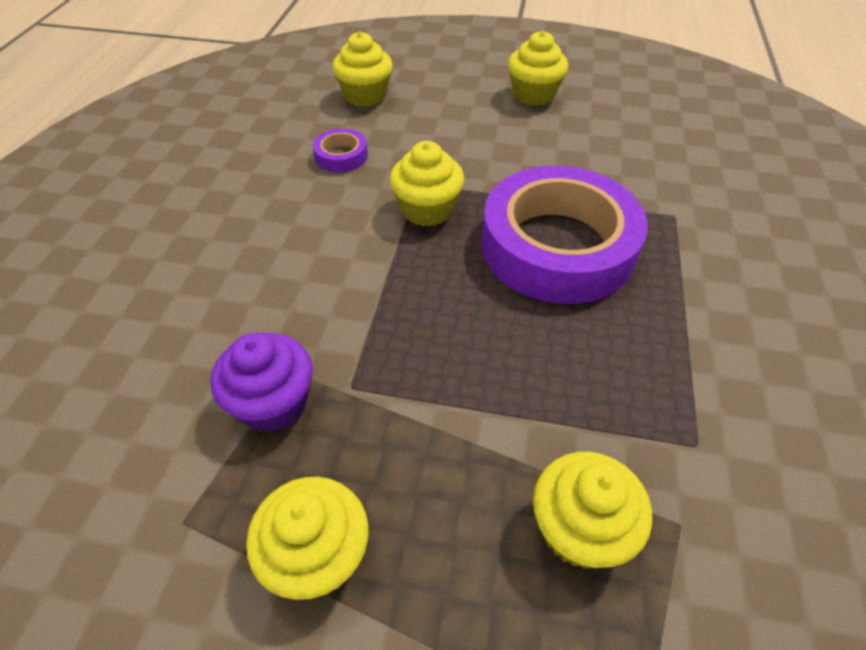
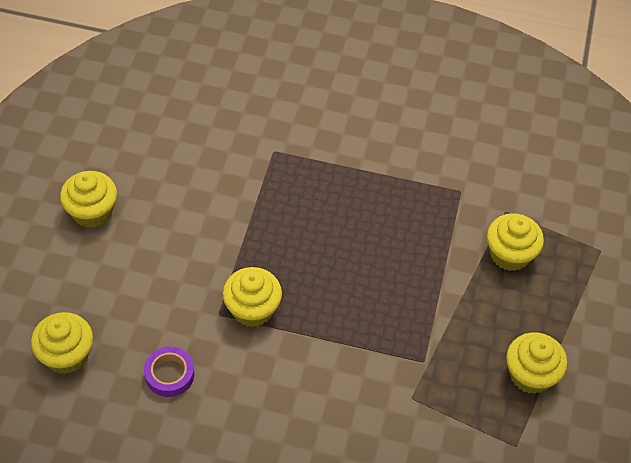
camera: 90 degrees left, 5 degrees up
purple cupcake [211,333,313,432] -> none
purple tape [482,166,648,304] -> none

